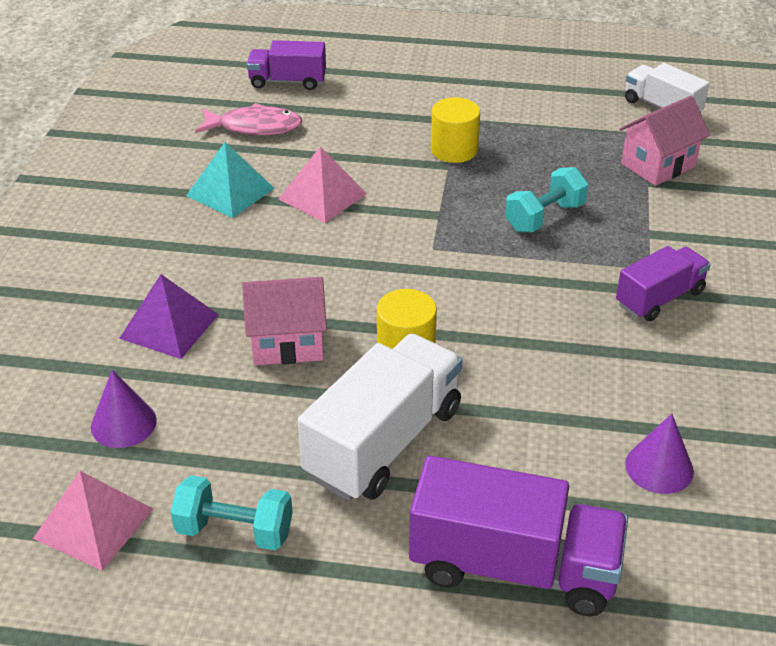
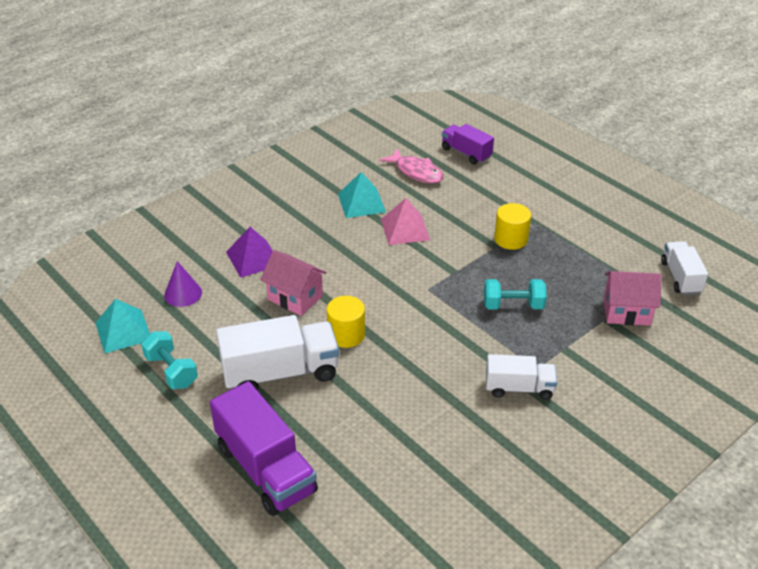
camera: 40 degrees right, 0 degrees up
pink pyramid [33,471,153,571] -> turquoise pyramid [95,299,150,353]
purple truck [616,246,711,321] -> white truck [486,354,557,400]
purple cone [625,414,694,494] -> none

